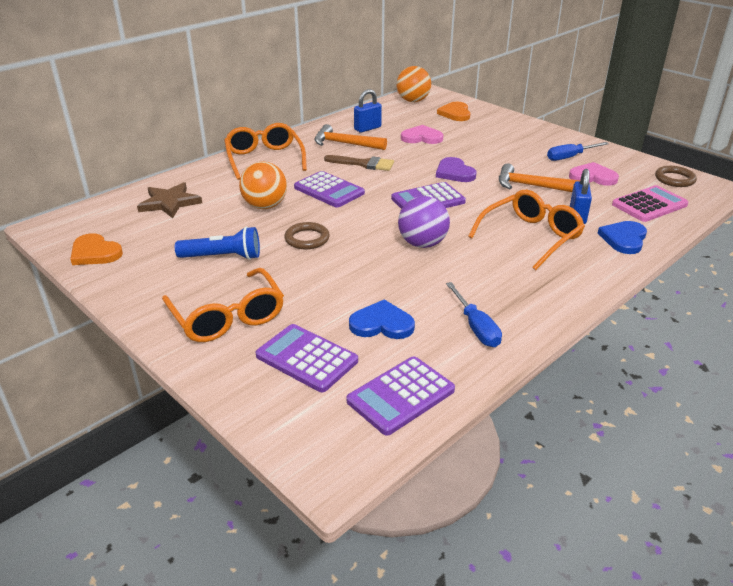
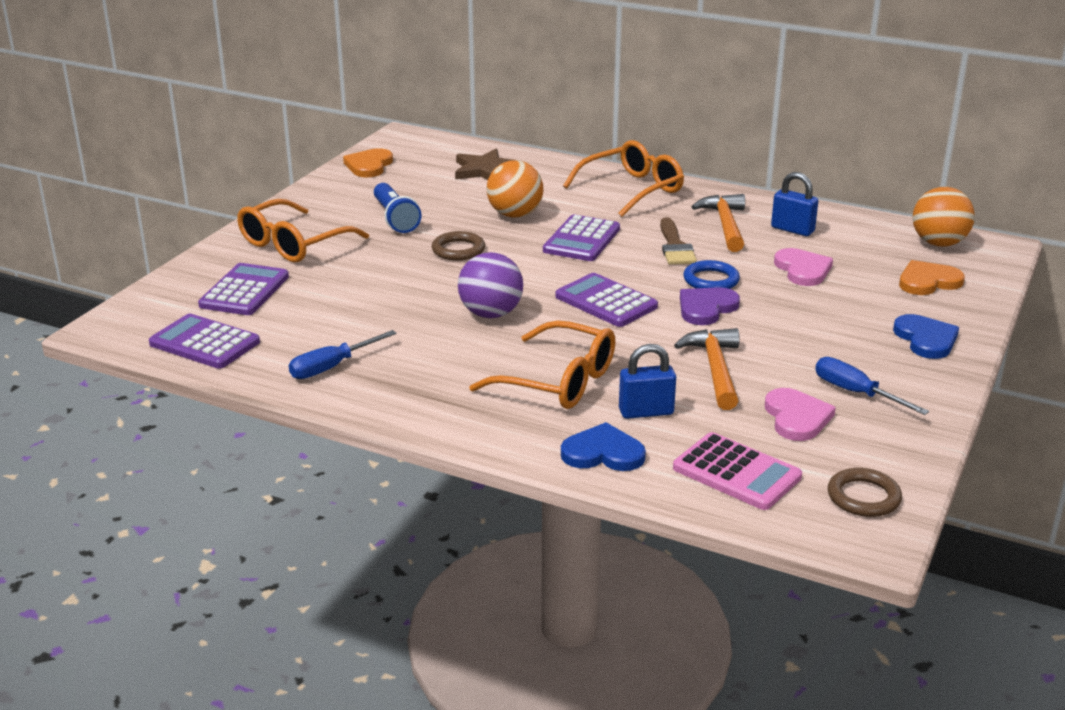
camera: 70 degrees right, 5 degrees down
blue heart [349,299,415,339] -> blue heart moved to [893,314,959,359]
none -> blue ring [683,260,740,289]

